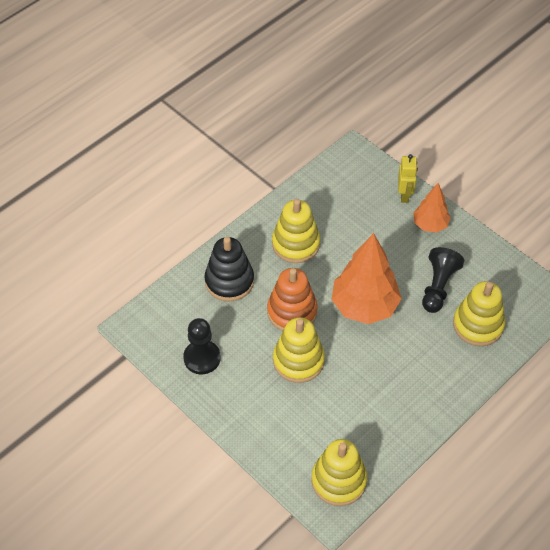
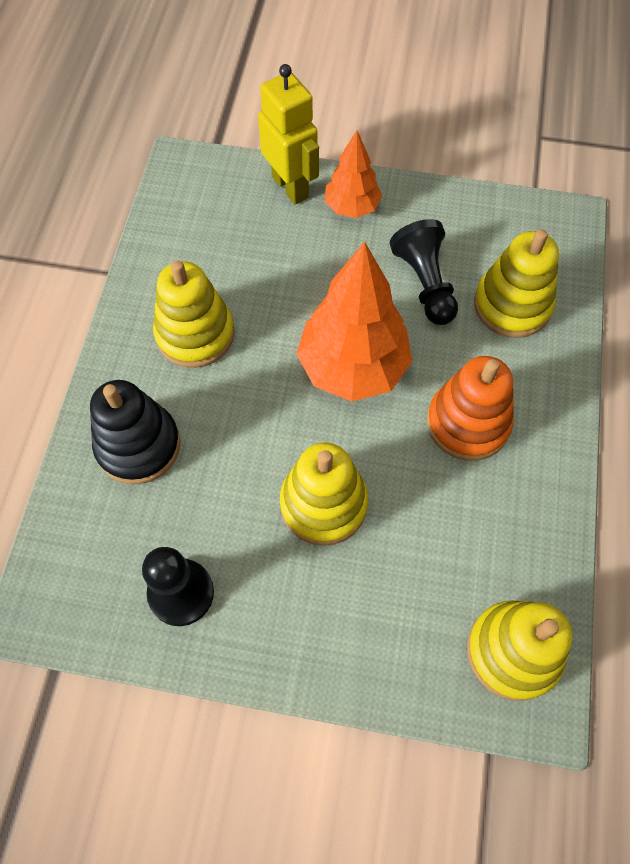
camera: 35 degrees left, 10 degrees up
orange stacking toy [267,268,318,331] -> orange stacking toy moved to [427,356,514,461]
yellow robot [398,154,418,203] -> yellow robot [258,64,319,204], size x1.52

